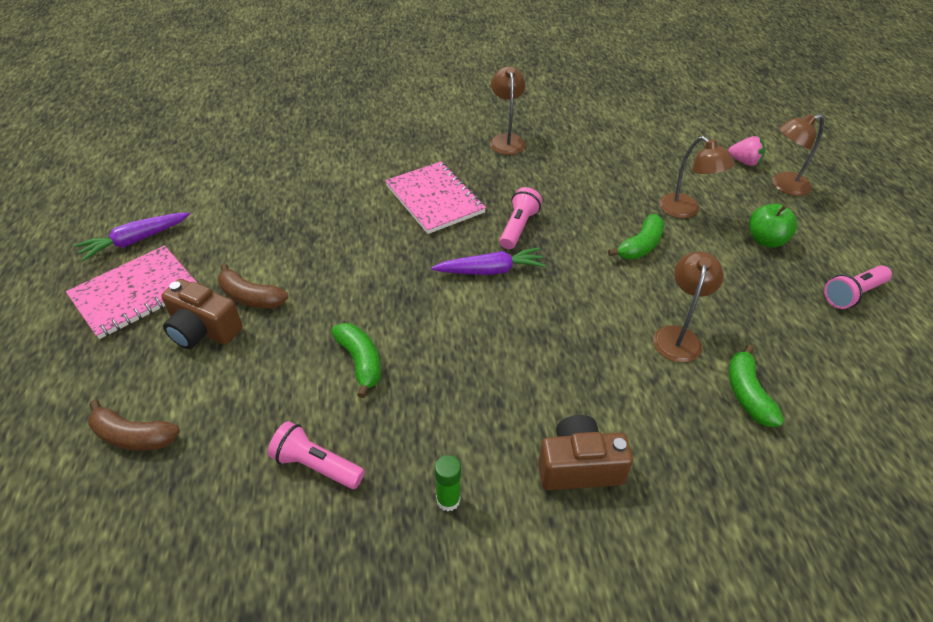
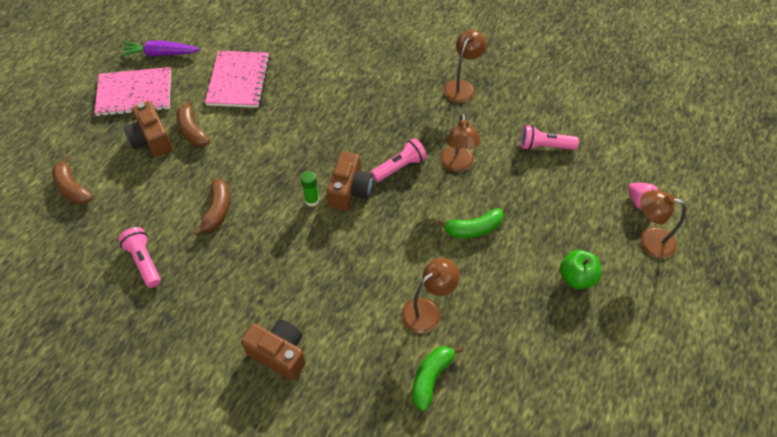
camera: 35 degrees right, 10 degrees up
green banana [331,323,381,398] -> brown banana [194,179,230,236]
pink notebook [385,161,486,234] -> pink notebook moved to [205,51,270,108]
purple carrot [431,247,546,275] -> brown camera [327,151,373,211]
green glue stick [435,455,461,511] -> green glue stick moved to [301,171,319,207]
brown lamp [659,136,735,218] -> brown lamp moved to [440,113,481,172]
pink flashlight [824,265,892,309] -> pink flashlight moved to [520,125,579,150]

